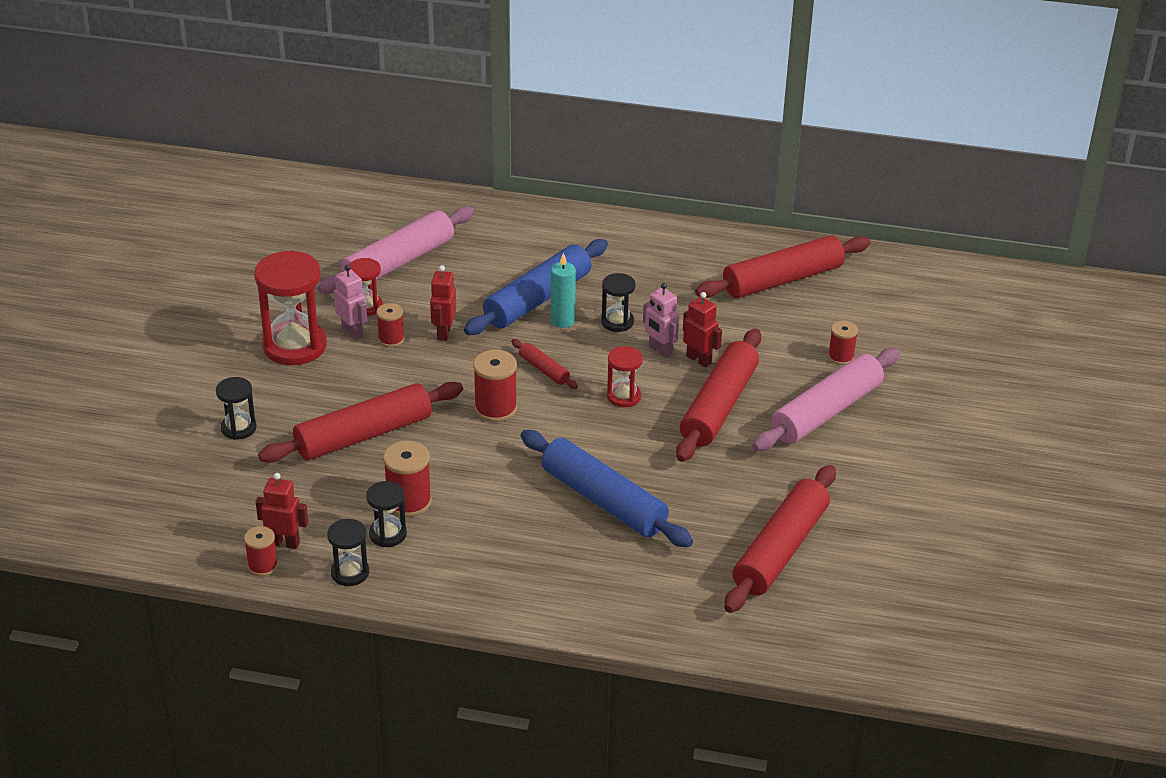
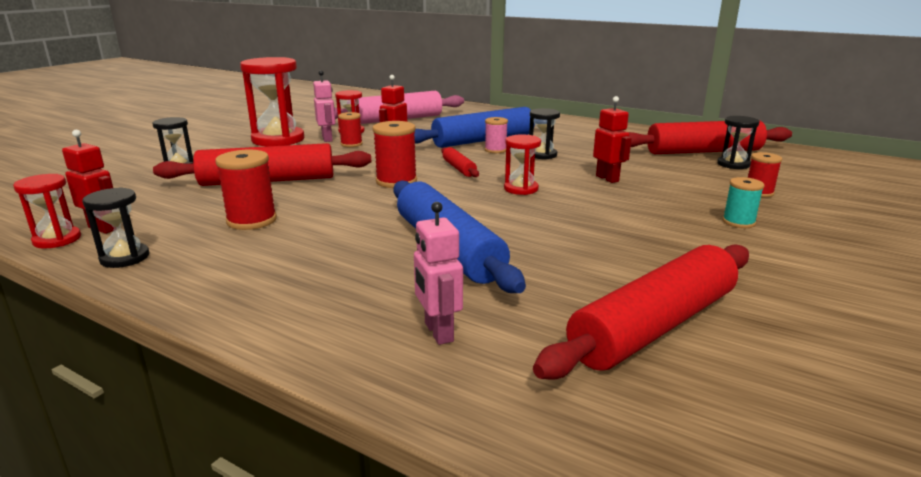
camera: 20 degrees right, 15 degrees down
red spool [244,526,278,576] -> red hourglass [13,174,81,249]
black hourglass [366,481,407,547] -> black hourglass moved to [717,116,759,169]
turquoise candle [551,252,576,328] -> pink spool [485,117,508,153]
pink robot [643,283,679,358] -> pink robot moved to [414,202,463,345]
red rolling pin [676,329,761,462] -> none
pink rolling pin [752,348,900,451] -> turquoise spool [722,177,764,228]

